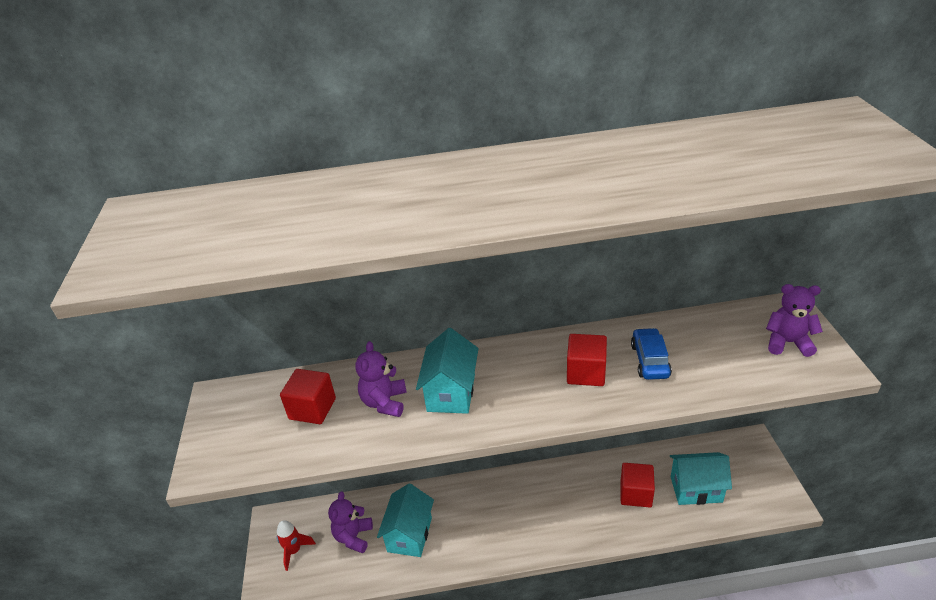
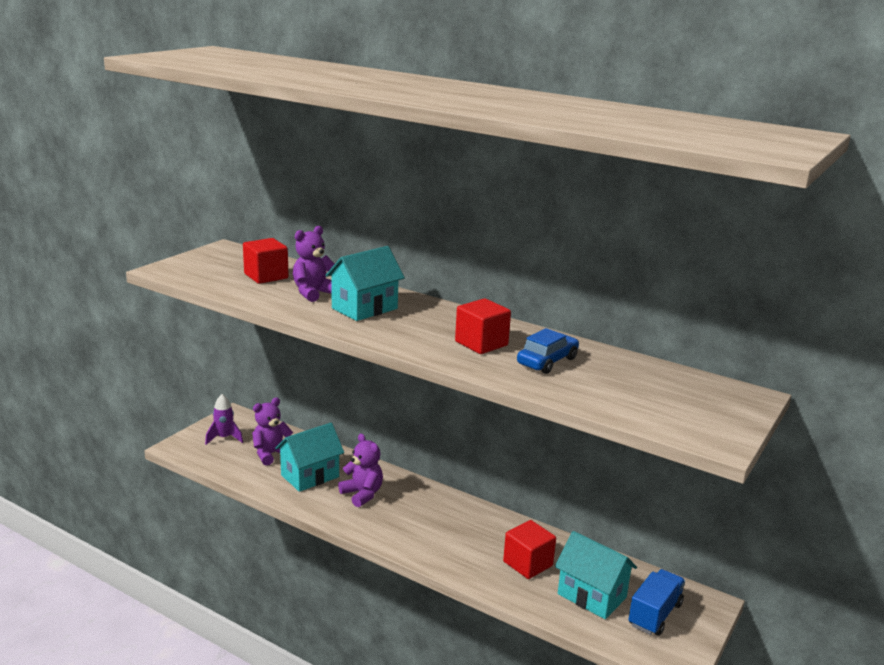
camera: 35 degrees right, 15 degrees down
red rocket [277,520,316,571] -> purple rocket [205,394,243,445]
purple teddy bear [766,284,823,357] -> purple teddy bear moved to [338,433,383,507]
none -> blue truck [628,569,685,636]

